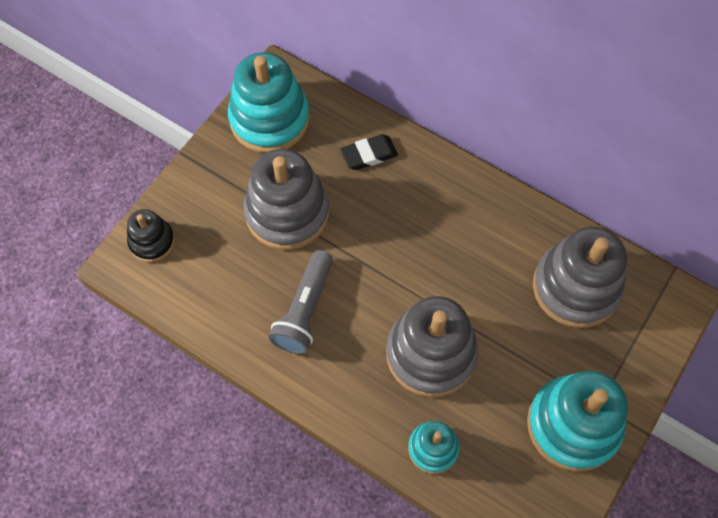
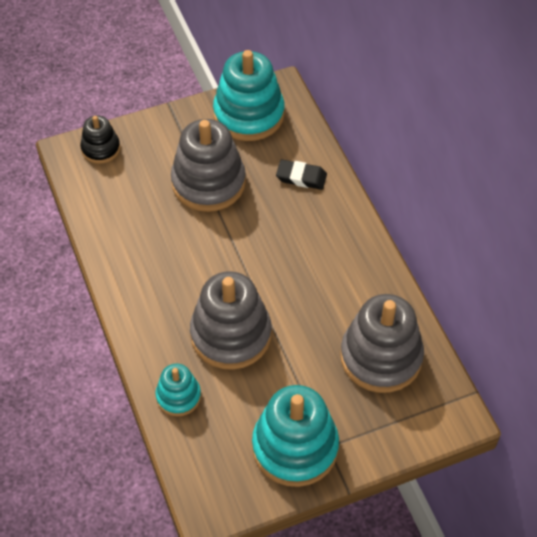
camera: 35 degrees right, 10 degrees down
grey flashlight [268,250,333,354] -> none

